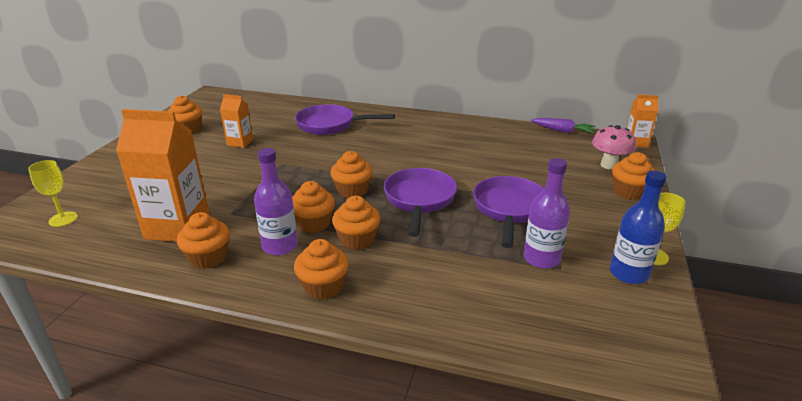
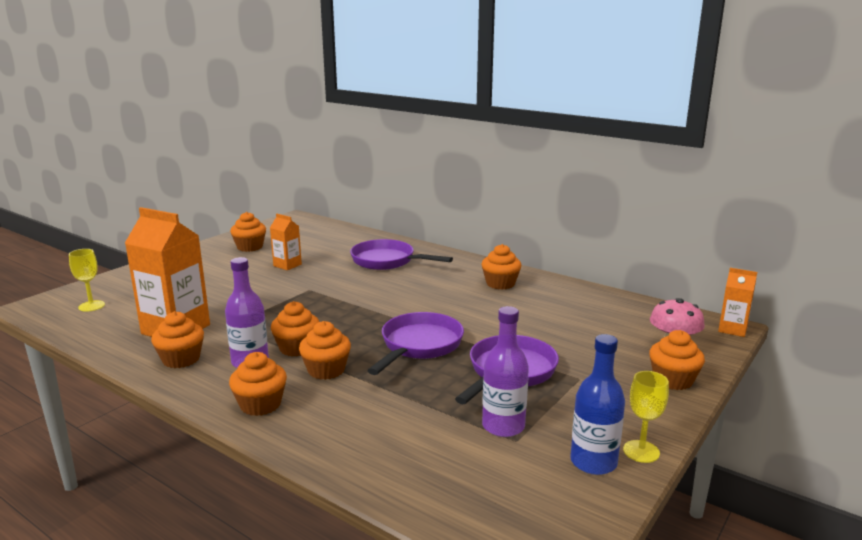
camera: 20 degrees right, 10 degrees down
orange cupcake [330,151,373,198] -> orange cupcake moved to [481,244,521,290]
purple carrot [531,118,596,133] -> none

